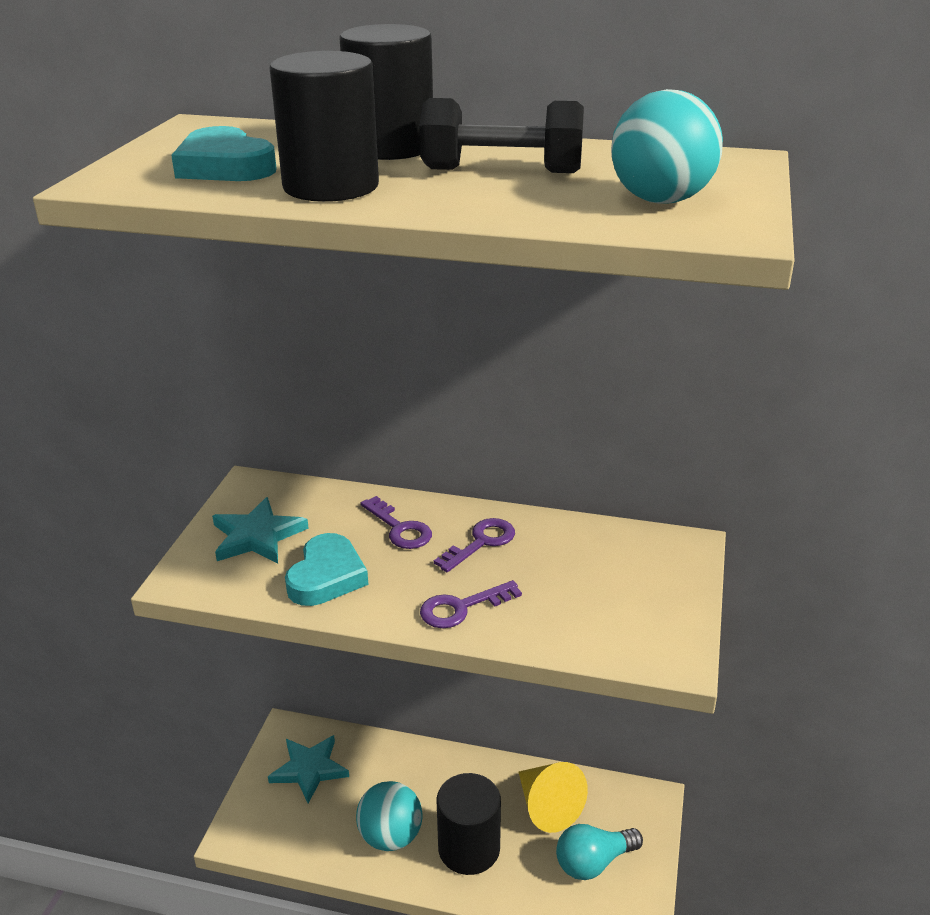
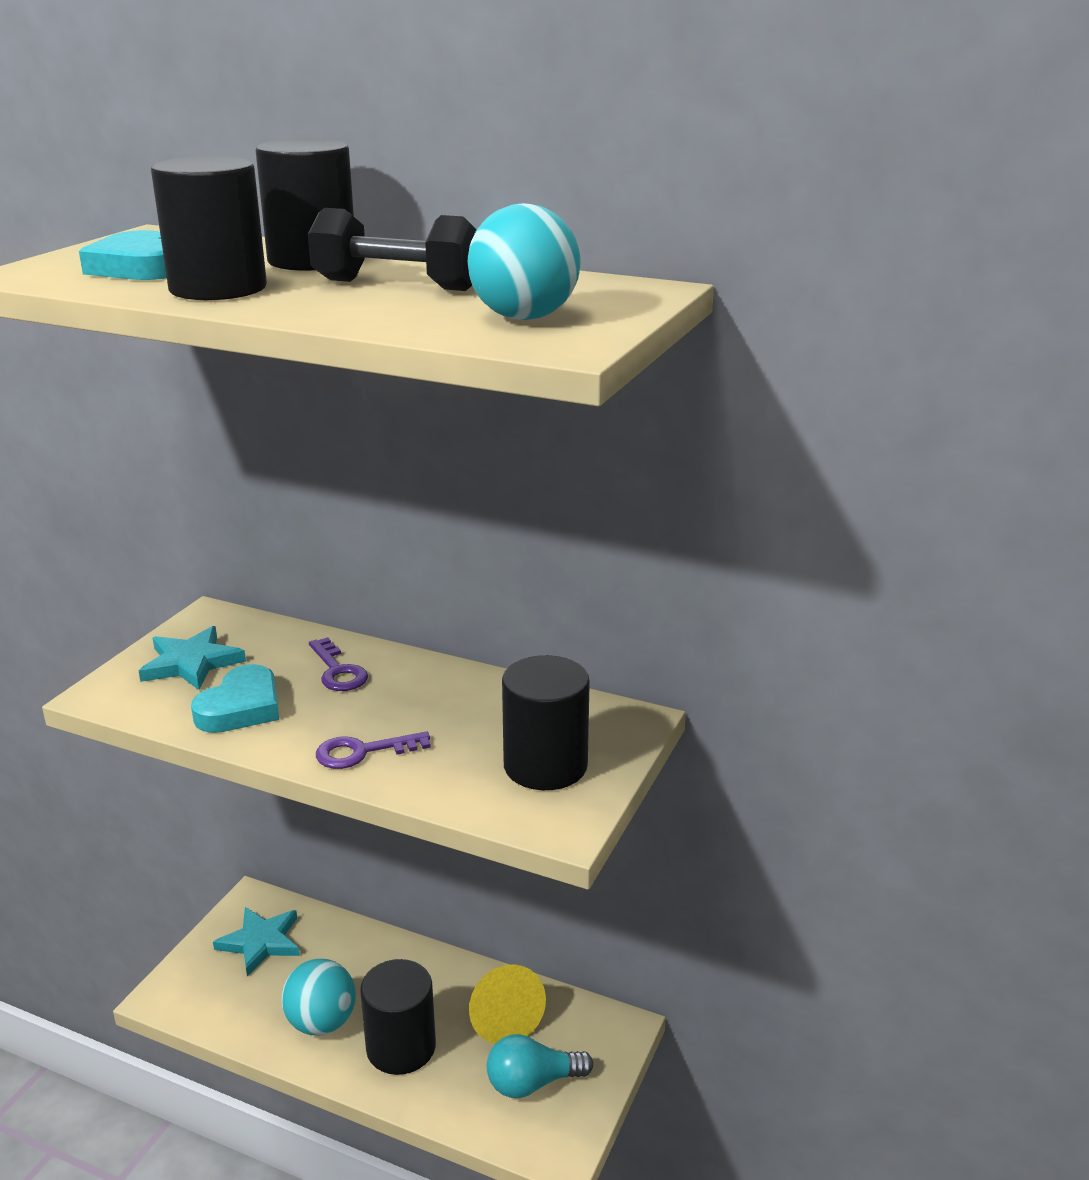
camera: 10 degrees right, 5 degrees down
purple key [434,518,515,572] -> none
none -> black cylinder [502,655,590,790]

